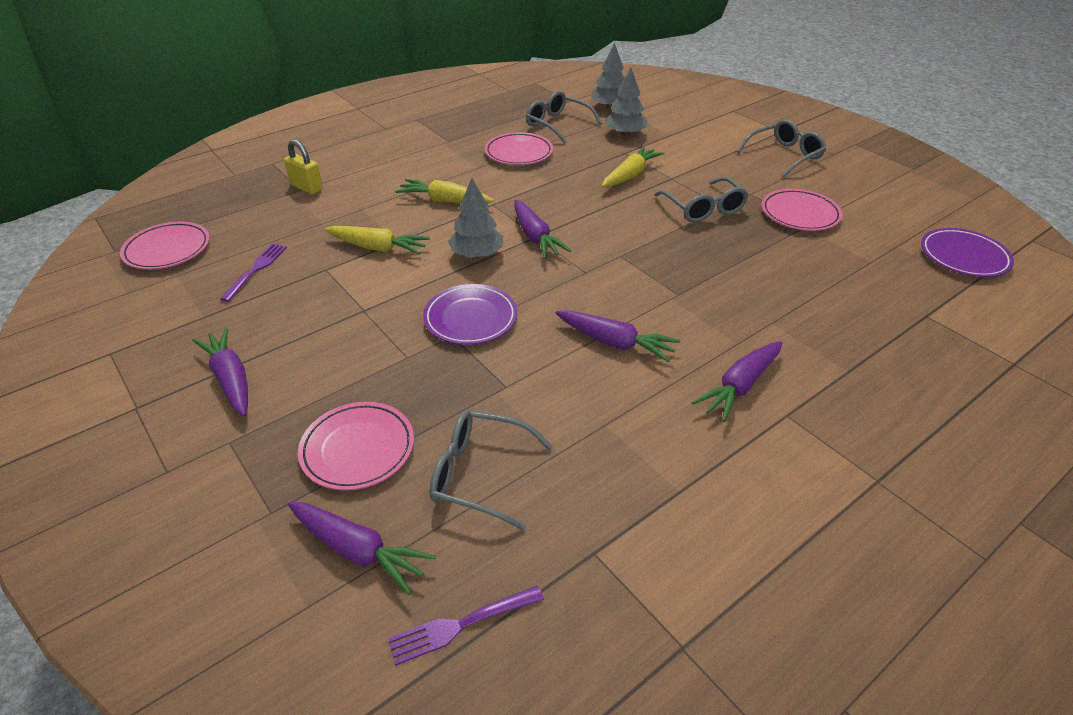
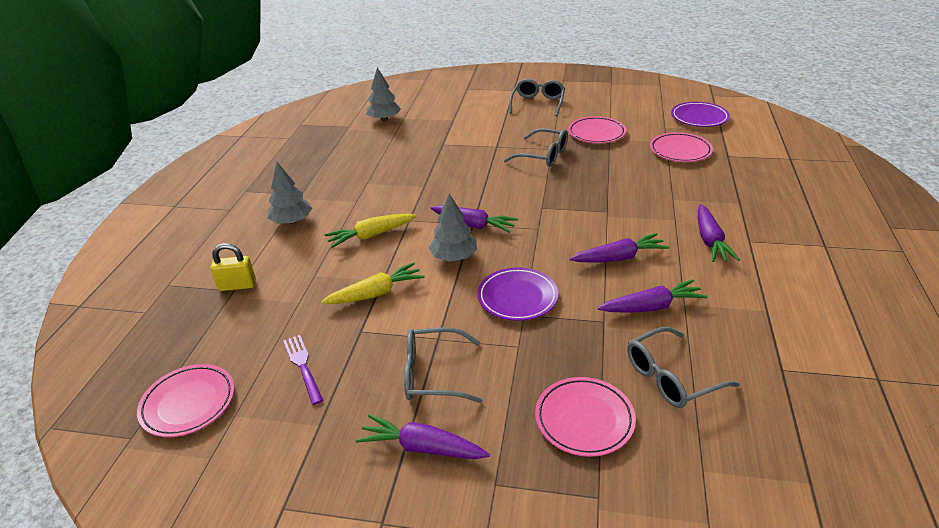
camera: 40 degrees left, 5 degrees down
purple carrot [288,502,436,594] -> purple carrot moved to [598,279,708,313]
purple fork [388,586,544,666] -> none
pink plate [484,132,553,165] -> pink plate moved to [650,132,713,162]
grey glasses [526,91,602,144] -> grey glasses moved to [404,327,483,403]
yellow carrot [602,146,664,187] -> none
grey tree [604,68,648,136] -> grey tree moved to [267,162,312,224]

